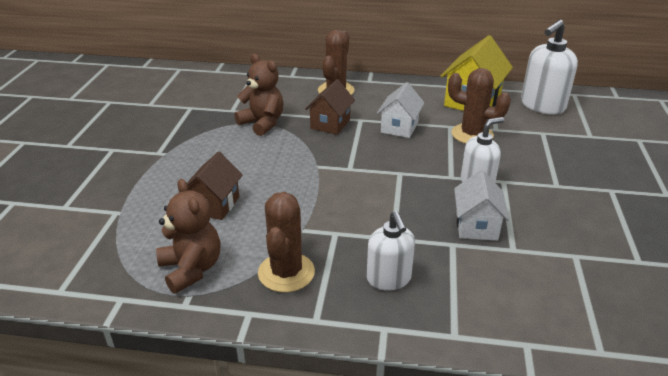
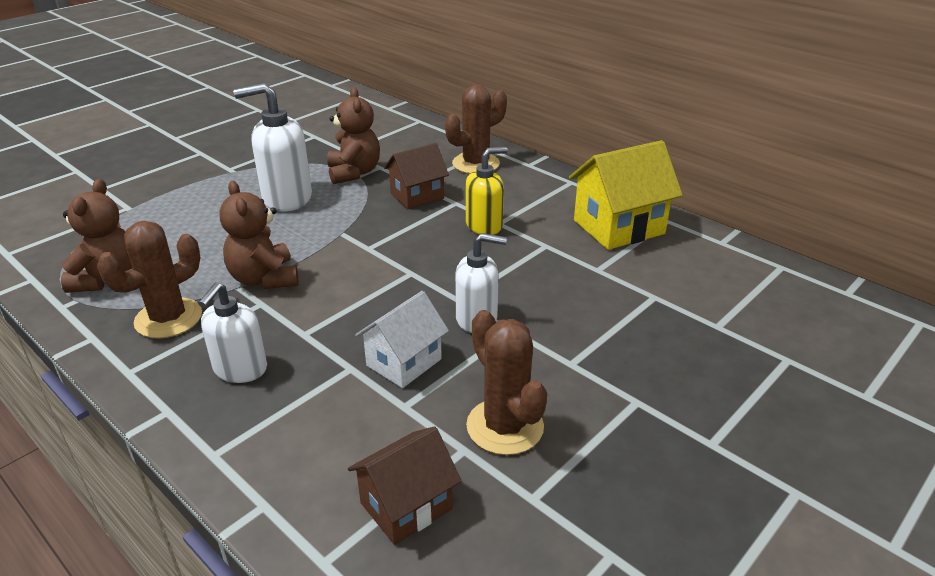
camera: 35 degrees right, 0 degrees up
brown house [187,152,243,220] -> brown house moved to [348,426,461,545]
white house [377,82,425,138] -> yellow soap dispenser [466,147,508,235]
brown cactus [448,68,511,144] -> brown cactus moved to [466,310,547,455]
white soap dispenser [521,20,578,115] -> white soap dispenser moved to [233,83,312,212]
none -> brown teddy bear [219,181,299,289]

